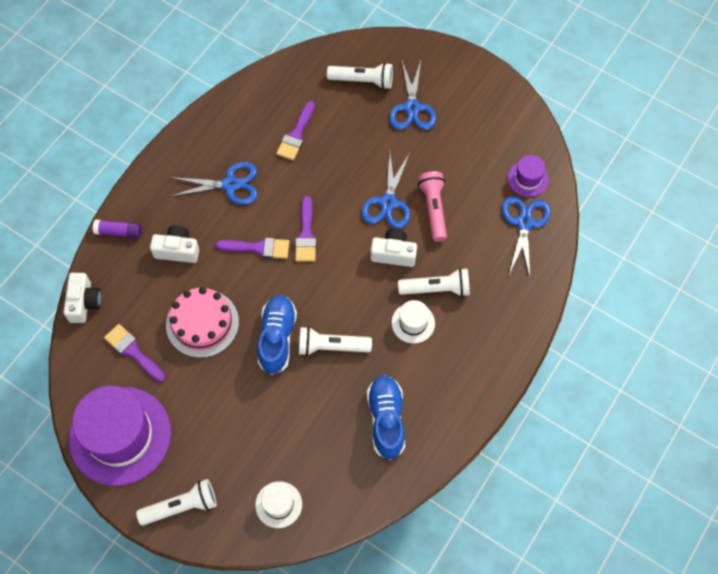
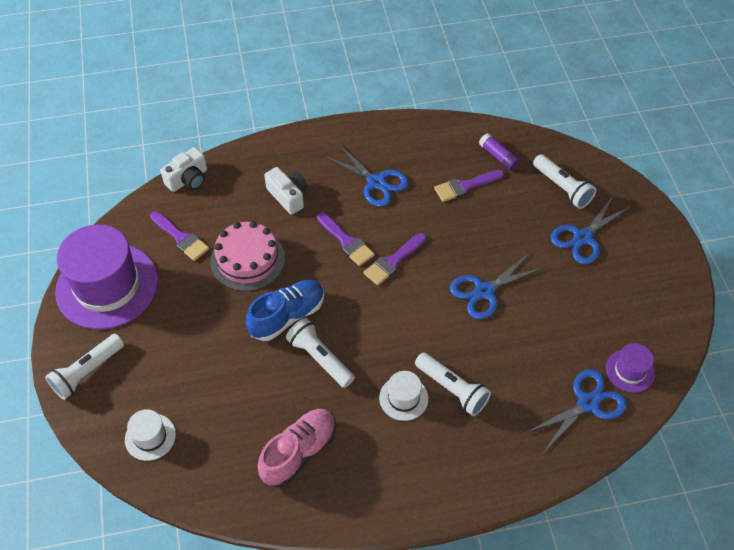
camera: 45 degrees right, 10 degrees down
purple glue stick [93,219,142,238] -> purple glue stick moved to [479,133,520,171]
purple brush [104,324,166,382] -> purple brush turned 135 degrees clockwise [150,211,209,261]
white flashlight [136,479,217,526] -> white flashlight turned 105 degrees clockwise [45,334,124,400]
blue shoe [367,375,405,460] -> pink shoe [258,409,336,487]
white camera [370,229,417,267] -> none
pink flashlight [418,171,447,242] -> none

